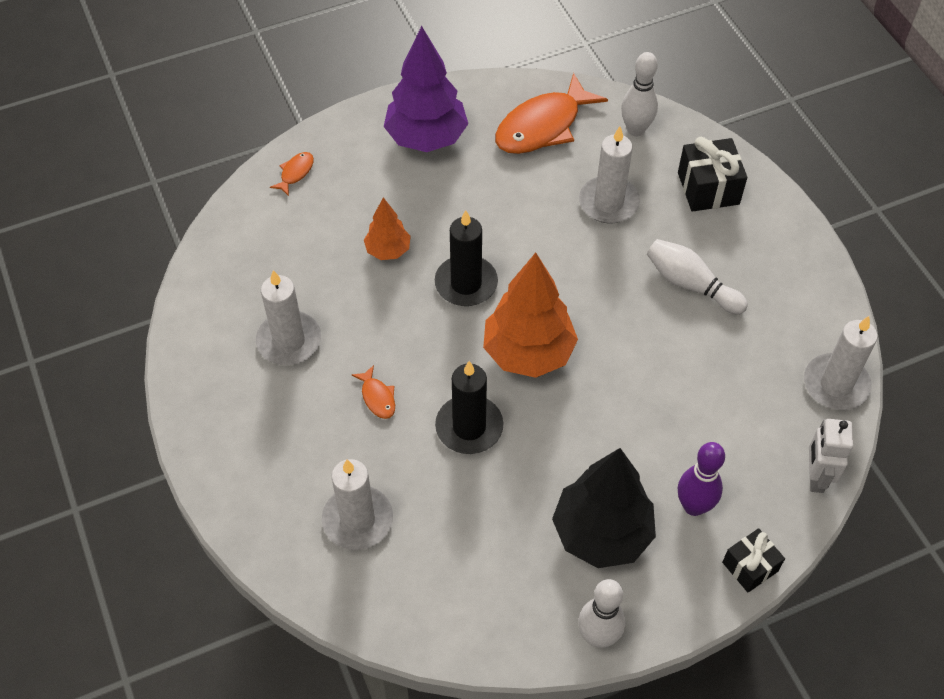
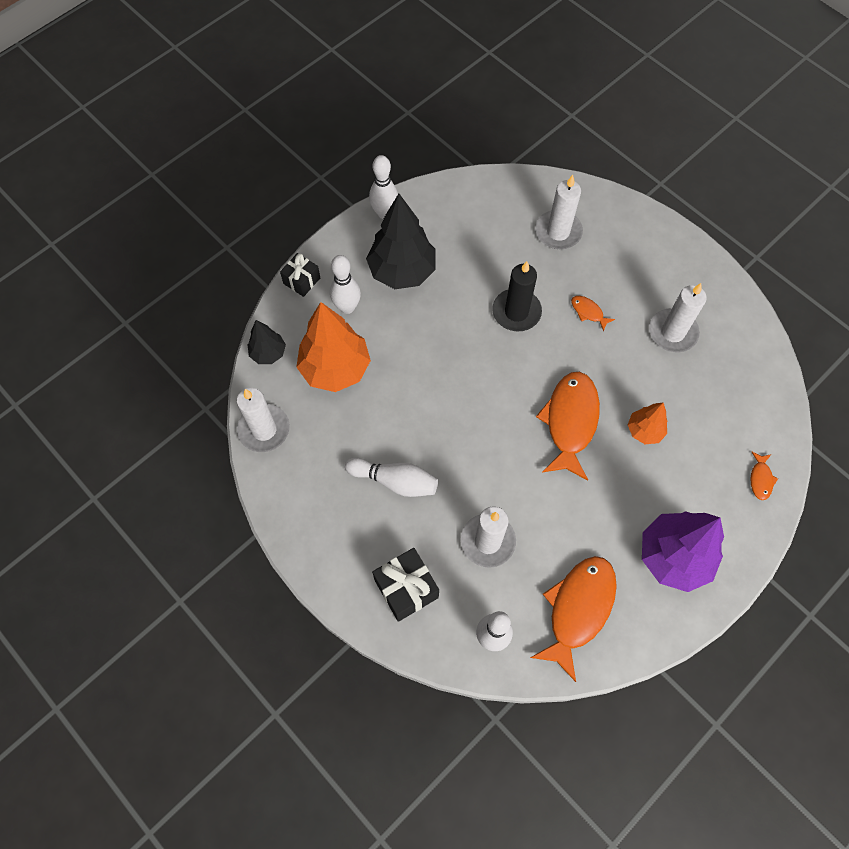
camera: 160 degrees right, 10 degrees up
black candle [435,210,498,306] -> orange fish [536,372,600,481]
orange tree [483,253,578,378] -> orange tree moved to [296,302,371,392]
purple bowling pin [678,442,725,516] -> white bowling pin [330,255,361,314]
white robot [809,419,853,493] -> black tree [248,320,286,364]

